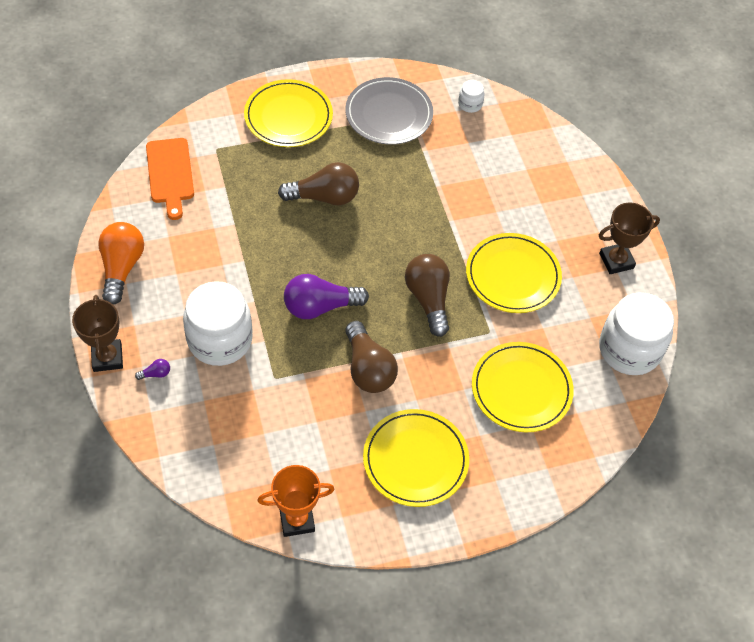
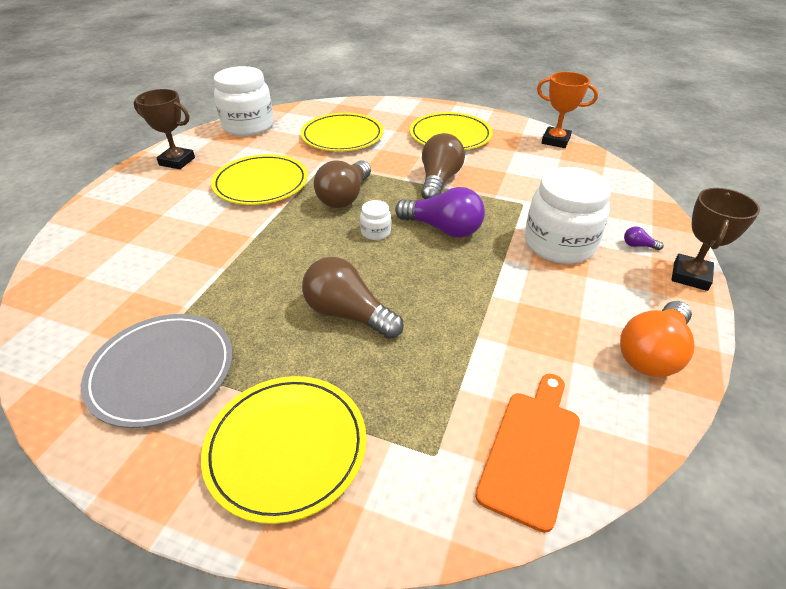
camera: 140 degrees left, 15 degrees down
white jar [458,80,485,113] -> white jar moved to [360,200,391,240]

